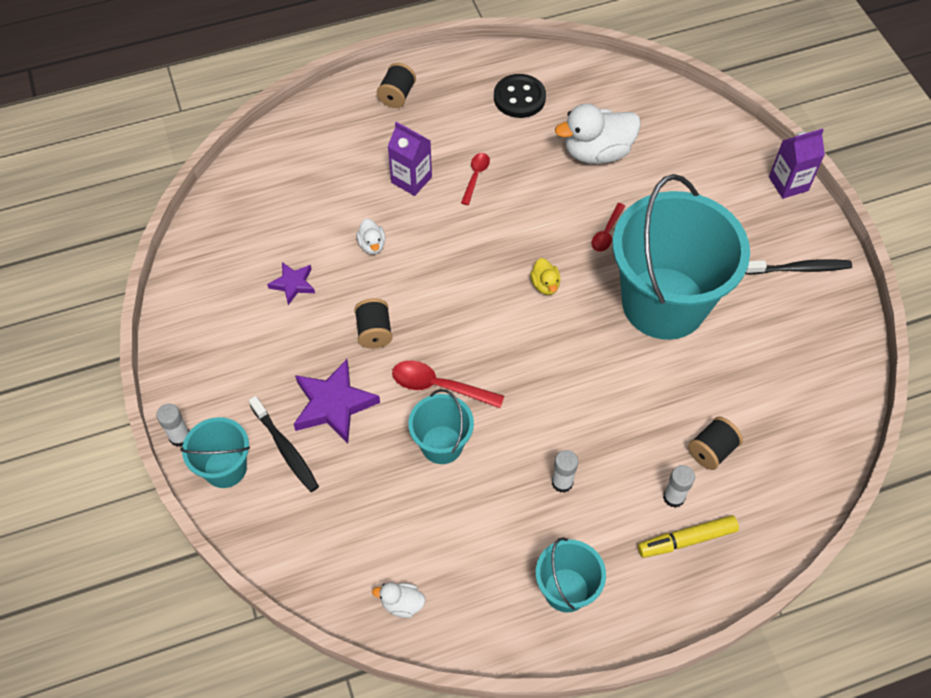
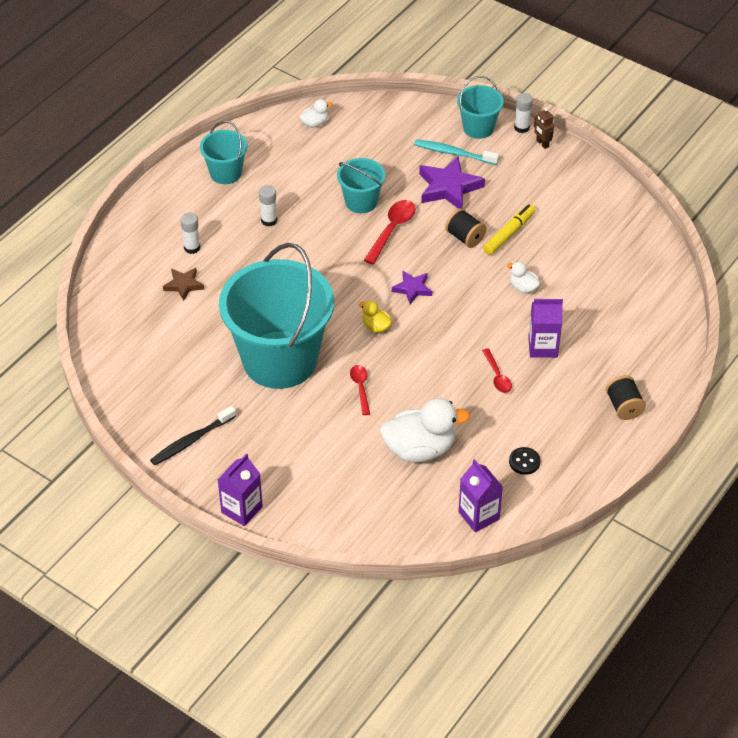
camera: 145 degrees right, 10 degrees down
black toothbrush [249,396,319,492] -> turquoise toothbrush [414,139,499,165]
purple star [267,262,315,305] -> purple star moved to [392,271,432,304]
red spoon [392,361,504,408] -> red spoon turned 45 degrees counterclockwise [364,200,416,264]
black button [494,74,546,118] -> black button [509,447,540,475], size x0.58
white duck [555,104,641,164] -> white duck turned 45 degrees clockwise [380,398,470,463]
yellow marker [638,515,739,558] -> yellow marker moved to [483,204,535,255]
black spool [688,417,743,470] -> brown star [163,268,204,301]
none -> purple carton [458,459,503,532]
none -> brown robot [534,108,554,149]

